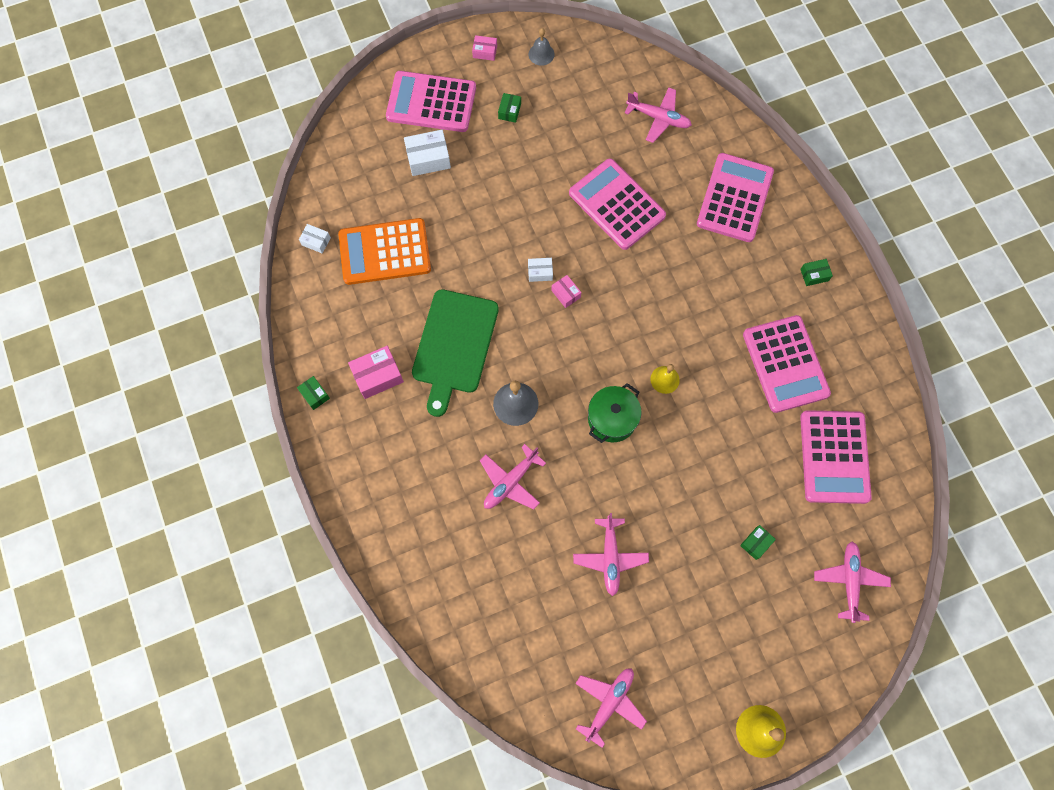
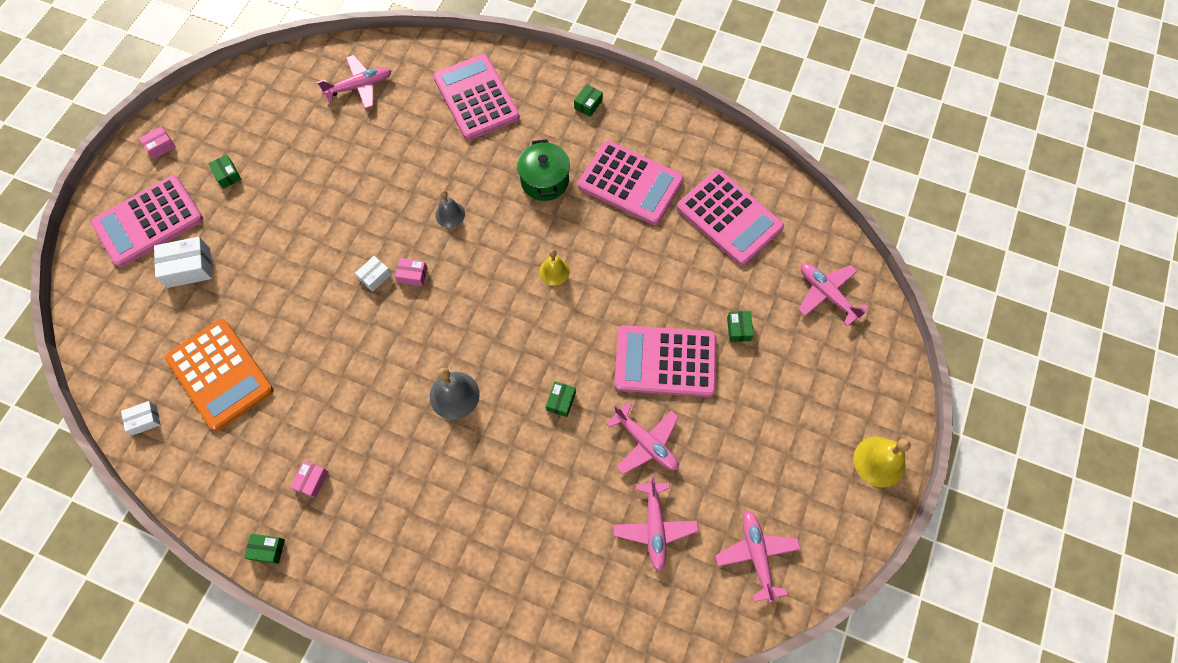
camera: 45 degrees left, 5 degrees down
orange calculator [338,218,431,285] -> orange calculator turned 75 degrees counterclockwise [165,319,273,431]
pink box [348,346,404,399] -> pink box [290,461,328,498], size x0.58
white box [404,130,451,176] -> white box turned 45 degrees clockwise [154,237,212,288]
green cutting board [412,289,499,417] -> none
pink plane [480,444,546,509] -> pink plane moved to [613,477,699,572]
grey bell [529,28,555,66] -> grey bell moved to [435,190,465,228]
pink calculator [569,158,666,250] -> pink calculator moved to [614,325,717,397]
green pot [588,383,642,443] -> green pot moved to [517,139,570,201]
none -> green box [546,381,576,417]

